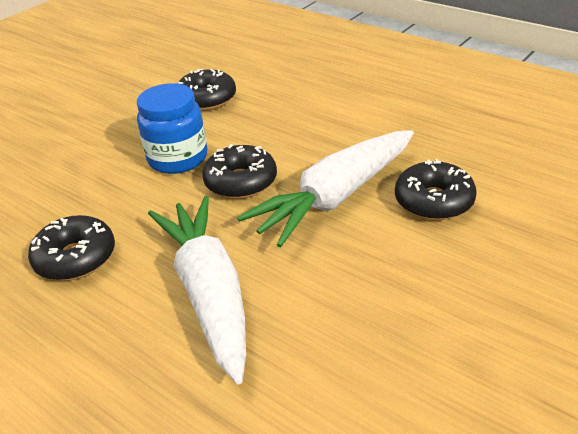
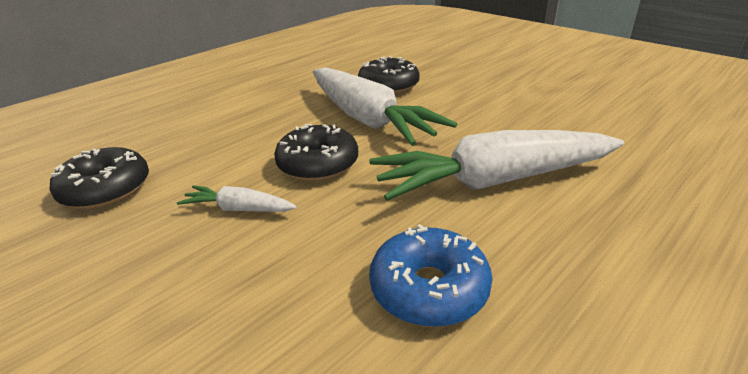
camera: 85 degrees left, 5 degrees down
black donut [28,215,115,281] -> blue donut [369,224,493,327]
blue jar [137,83,207,174] -> white carrot [177,185,297,212]

